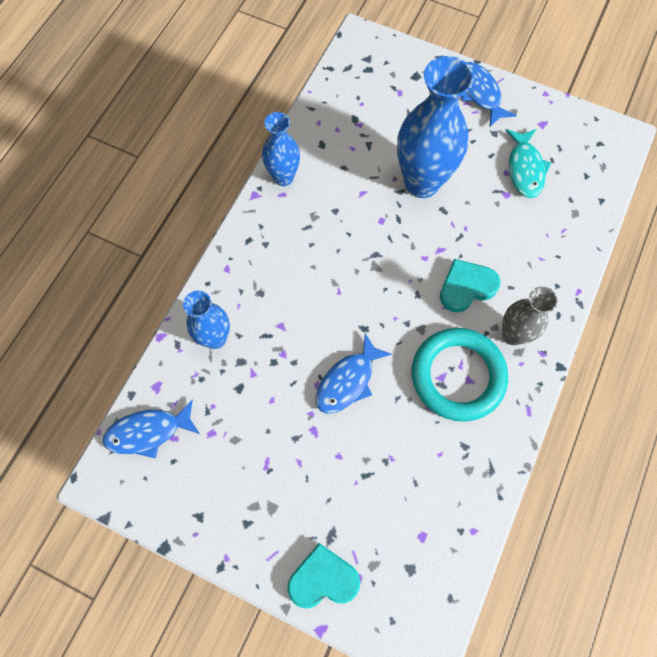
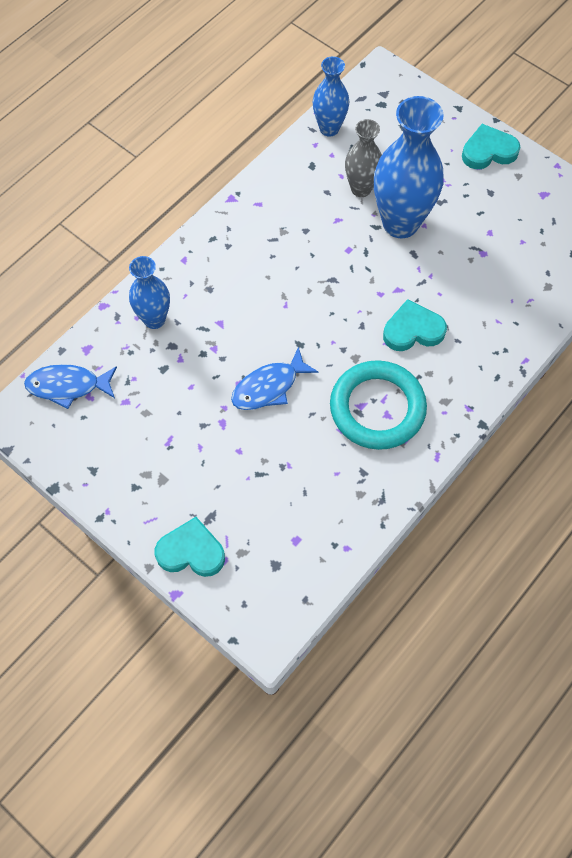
camera: 15 degrees right, 5 degrees down
blue vase [262,112,300,186] -> blue vase moved to [313,56,349,136]
blue fish [462,62,516,127] -> turquoise heart [462,124,521,169]
grey vase [502,287,558,345] -> grey vase moved to [345,119,382,197]
turquoise fish [505,129,551,198] -> none

